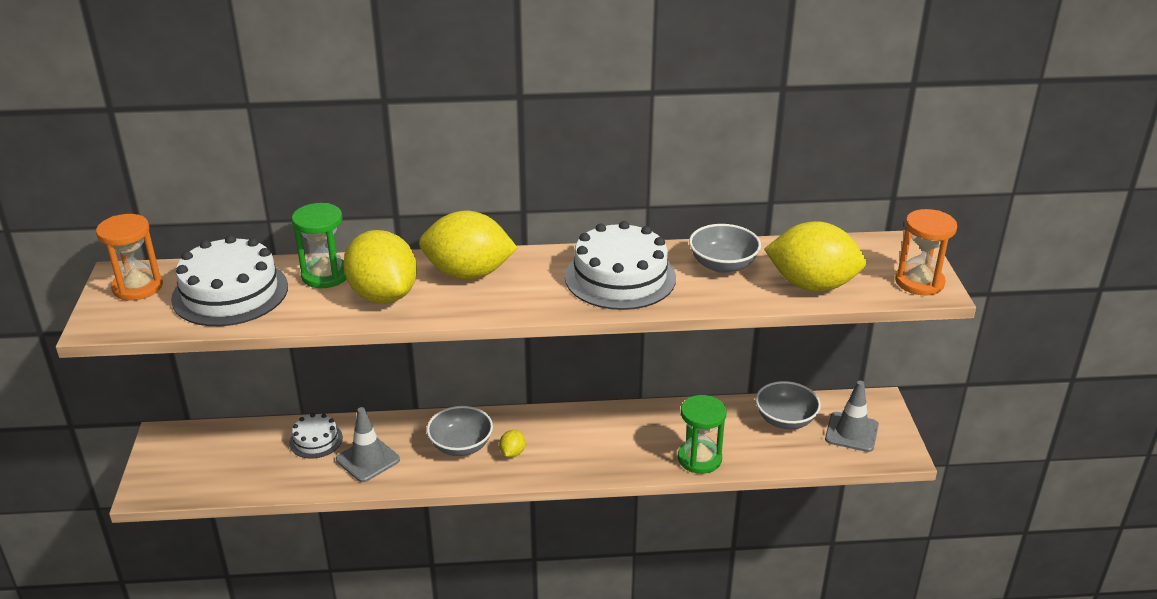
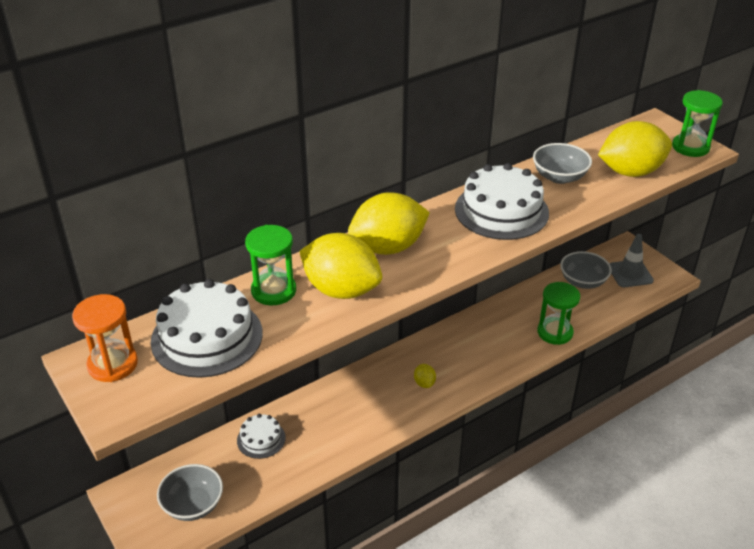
camera: 30 degrees left, 5 degrees up
grey traffic cone [336,407,400,482] -> none
grey bowl [427,406,493,456] -> grey bowl moved to [157,464,223,521]
orange hourglass [895,209,957,295] -> green hourglass [672,90,723,157]

